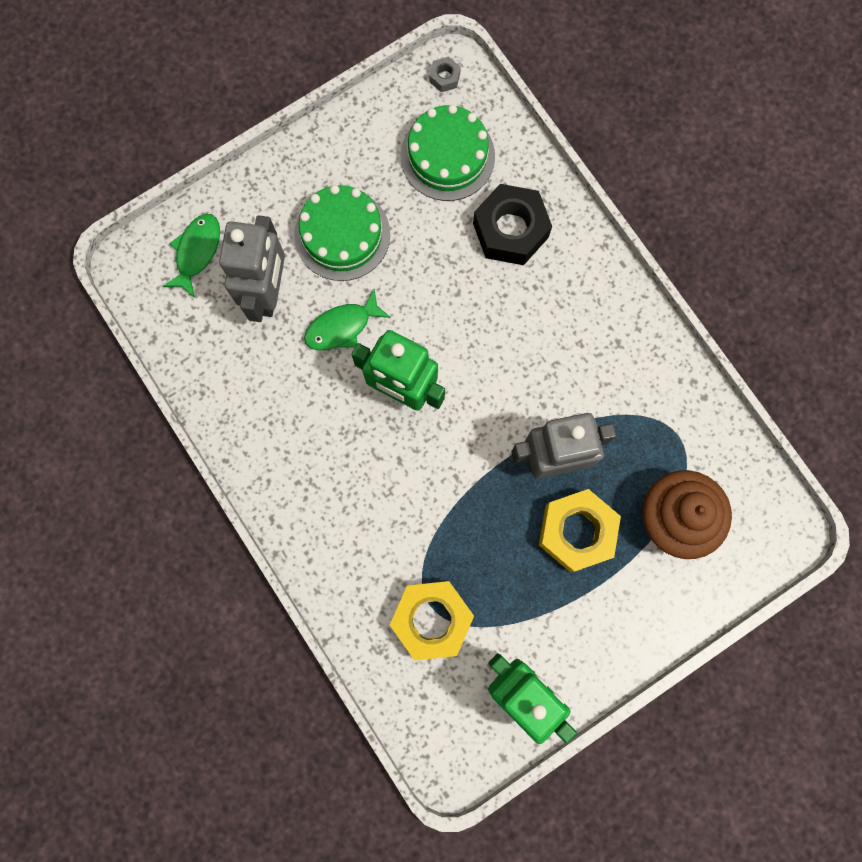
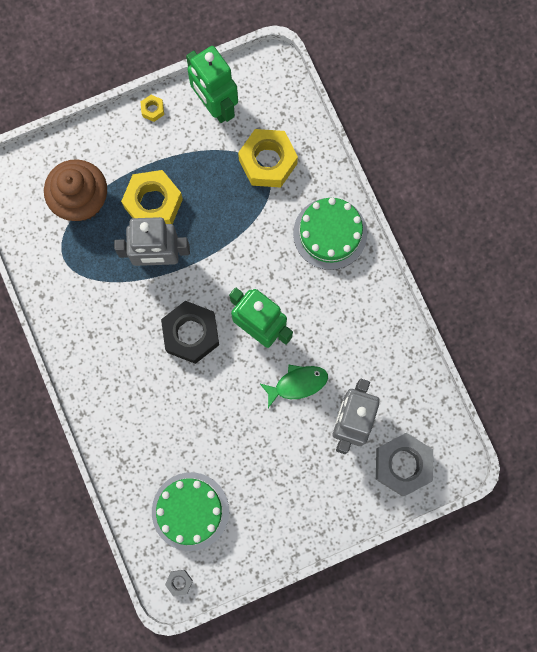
camera: 170 degrees left, 0 degrees up
green fish [163,214,220,298] -> grey nut [376,433,433,496]
green cake [294,185,390,281] -> green cake moved to [293,198,367,270]
black nut [473,184,552,265] -> black nut moved to [161,301,219,364]
none -> yellow nut [141,95,164,122]

